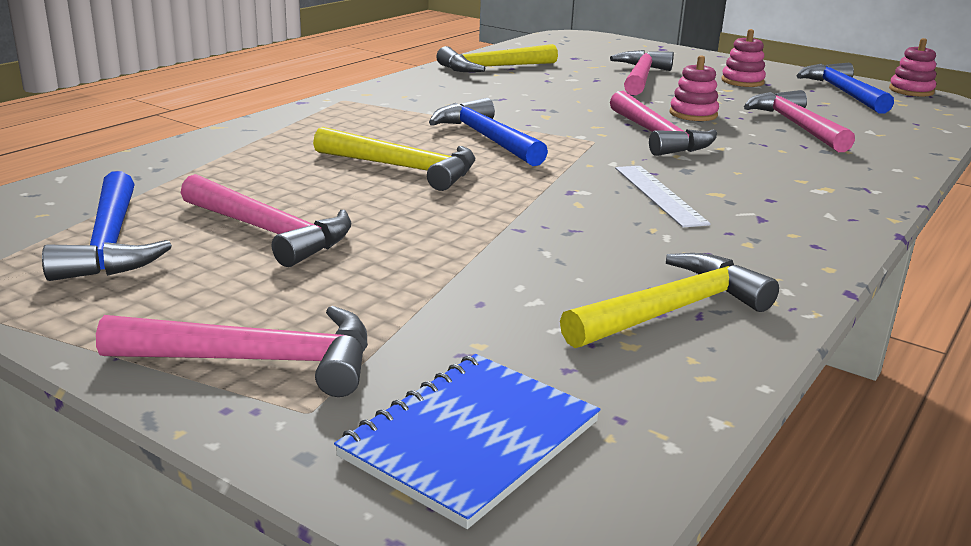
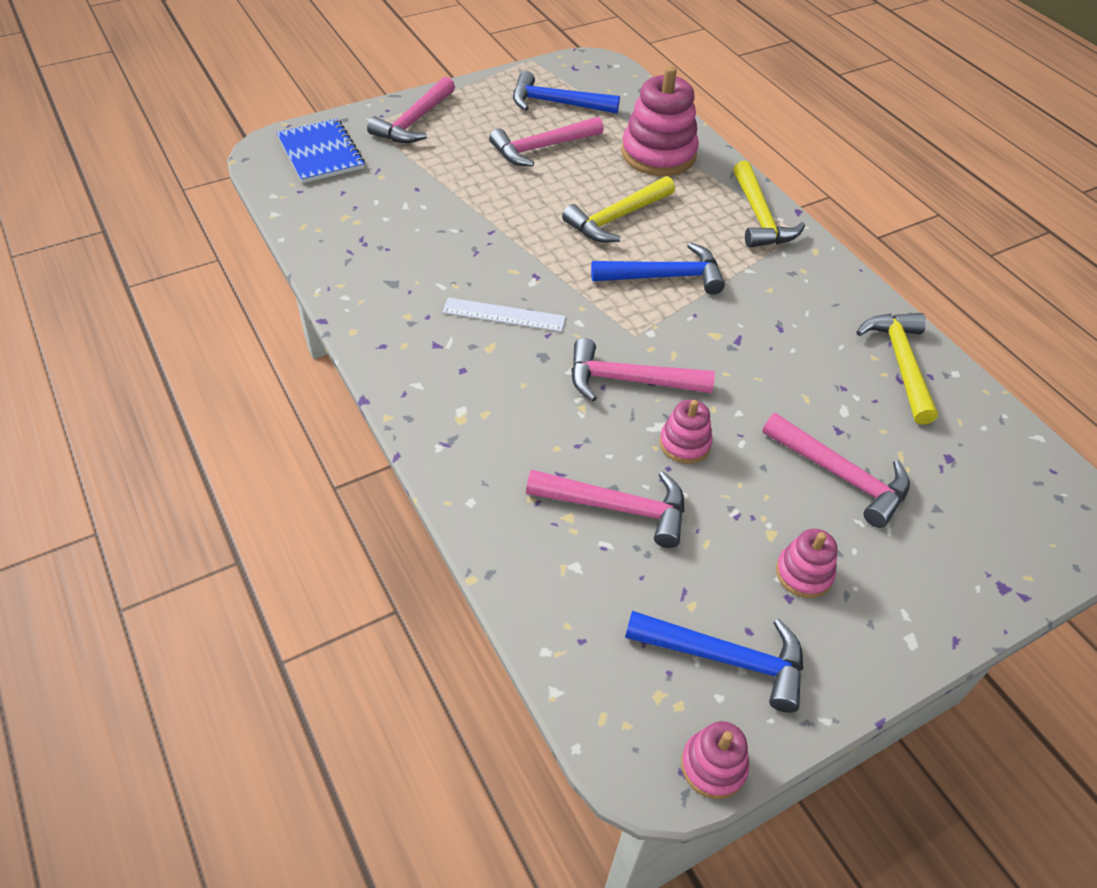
camera: 115 degrees right, 25 degrees up
yellow hammer [560,253,779,348] -> yellow hammer moved to [733,161,805,248]
none -> pink stacking toy [621,66,699,176]

